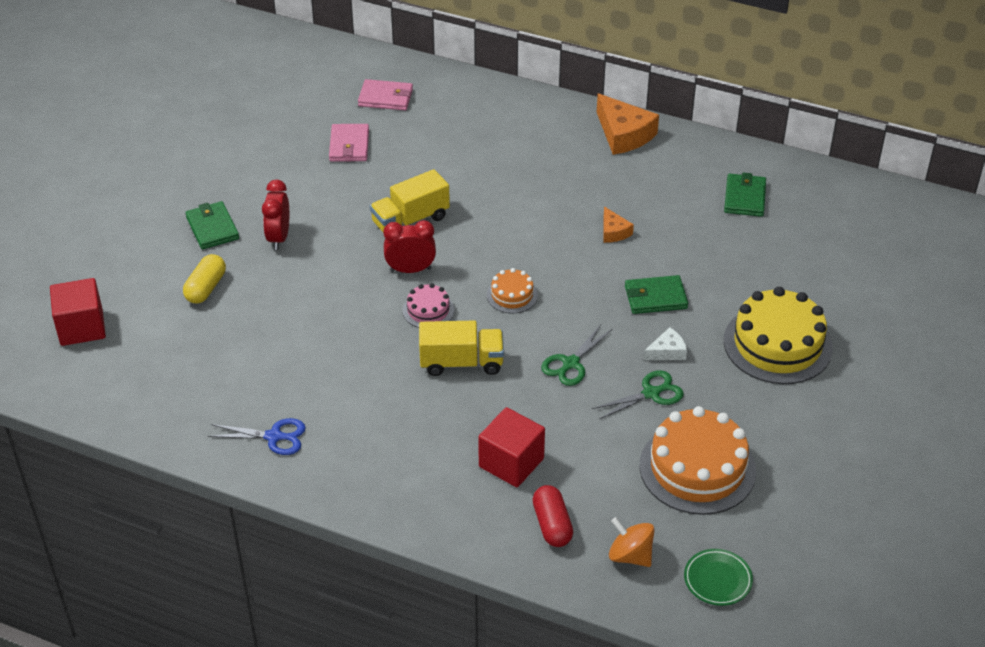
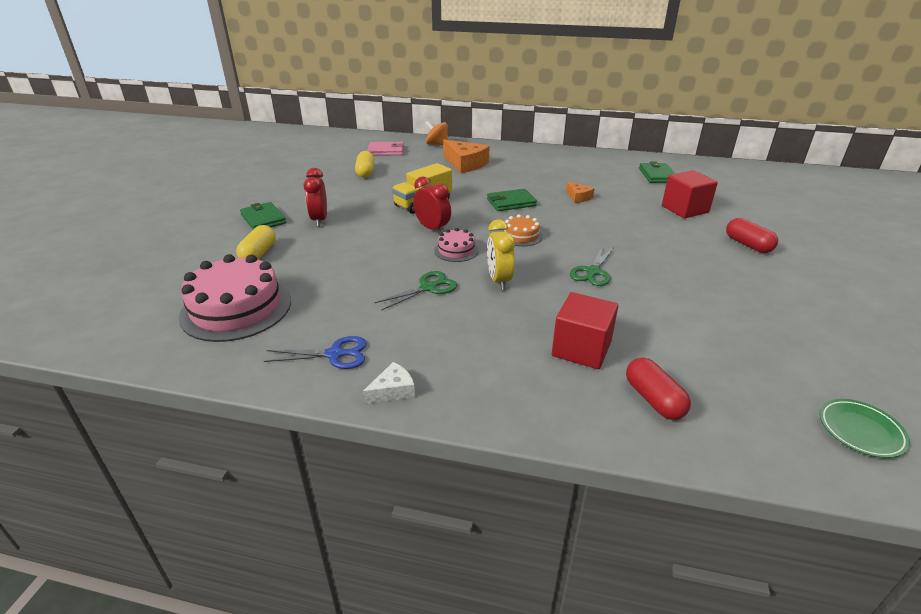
camera: 10 degrees left, 10 degrees down
red cube [50,278,106,346] -> red cube moved to [662,170,718,218]
pink wallet [329,124,369,162] -> yellow capsule [355,151,375,178]
red clock [383,220,436,273] -> red clock turned 60 degrees clockwise [413,176,451,233]
yellow truck [419,320,504,376] -> yellow clock [487,219,515,290]
green scissors [592,370,684,419] -> green scissors moved to [374,271,457,311]
orange cheese [597,93,659,155] -> orange cheese moved to [443,140,489,173]
orange spinning top [609,517,654,567] -> orange spinning top moved to [425,121,448,145]
green wallet [625,275,688,314] -> green wallet moved to [487,189,537,211]
orange cake [639,406,756,515] -> none
white cheese [644,327,687,360] -> white cheese moved to [363,362,415,404]
yellow cake [724,287,833,384] -> red capsule [726,218,778,253]
none -> pink cake [179,254,291,342]

